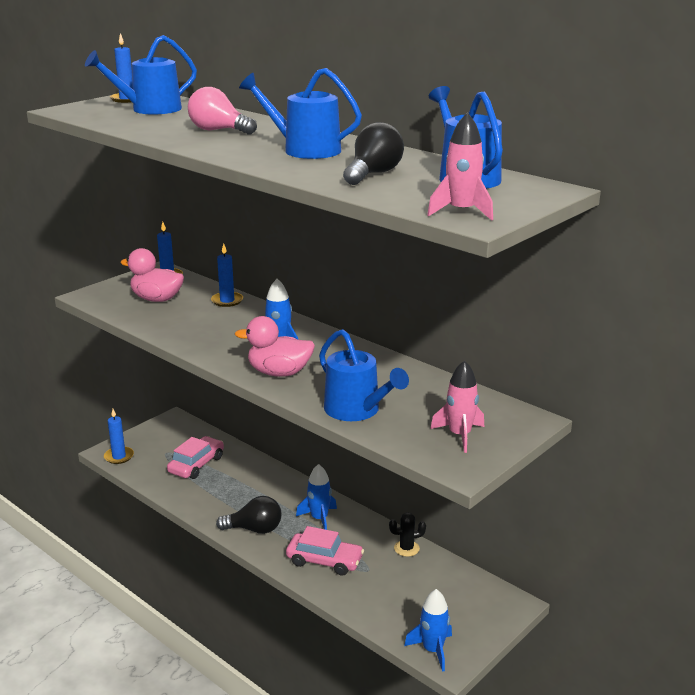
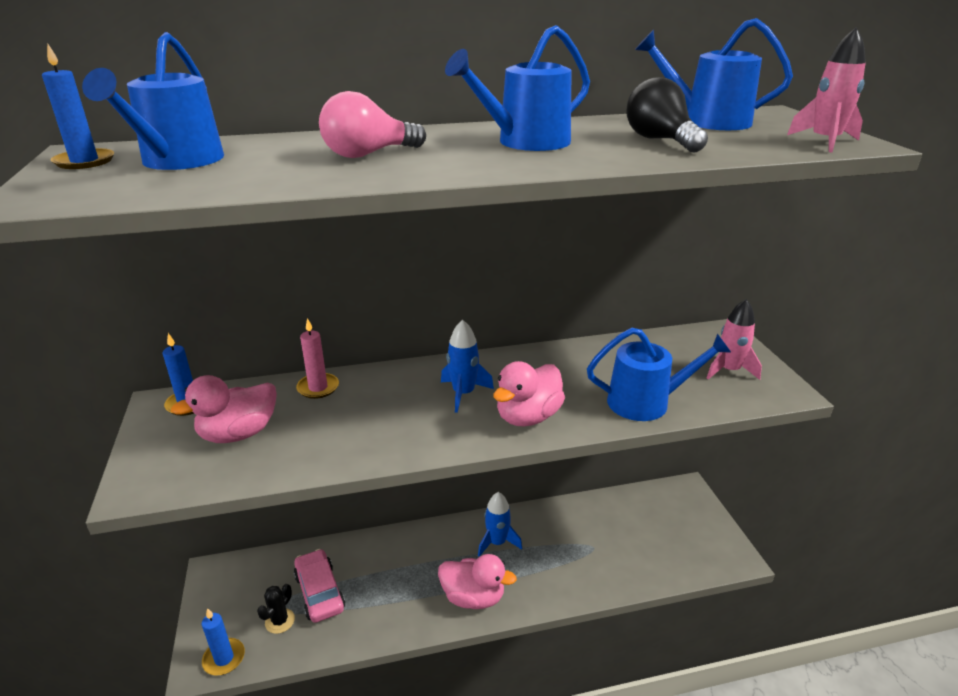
camera: 55 degrees left, 5 degrees up
blue candle [211,243,243,307] -> pink candle [296,318,339,399]
black light bulb [216,496,282,534] -> pink duck [438,554,517,609]
pink car [286,526,364,576] -> none
black cactus [389,512,426,557] -> black cactus moved to [257,584,295,634]
blue rocket [404,589,452,672] -> none

